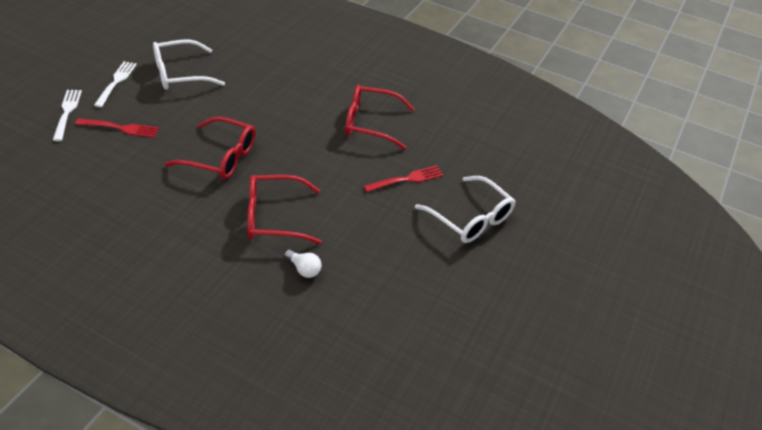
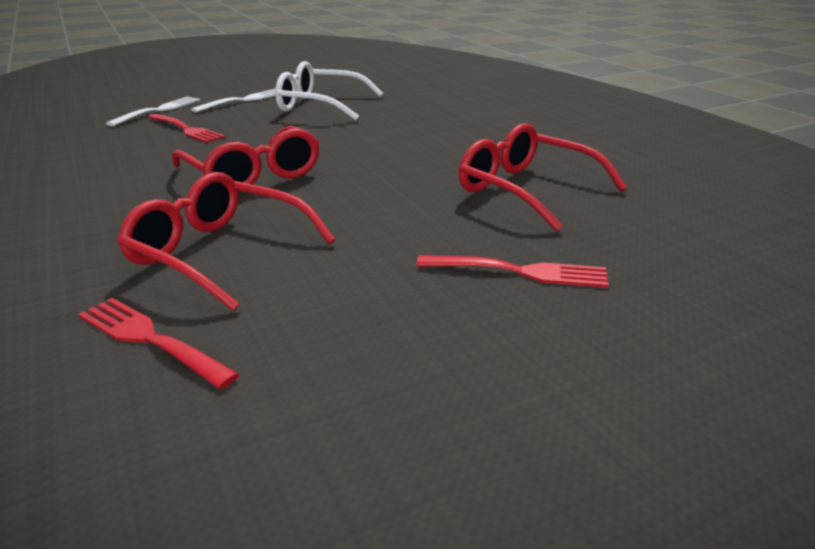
camera: 40 degrees right, 15 degrees down
white light bulb [285,250,322,278] -> red fork [78,298,239,389]
white glasses [415,176,515,243] -> none

